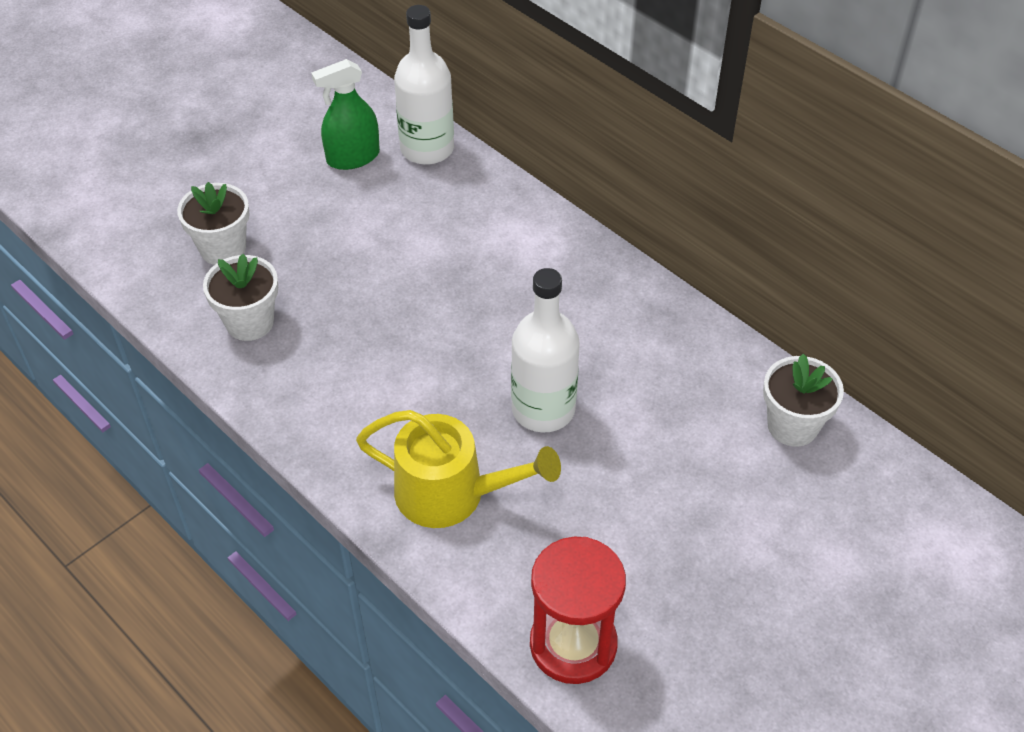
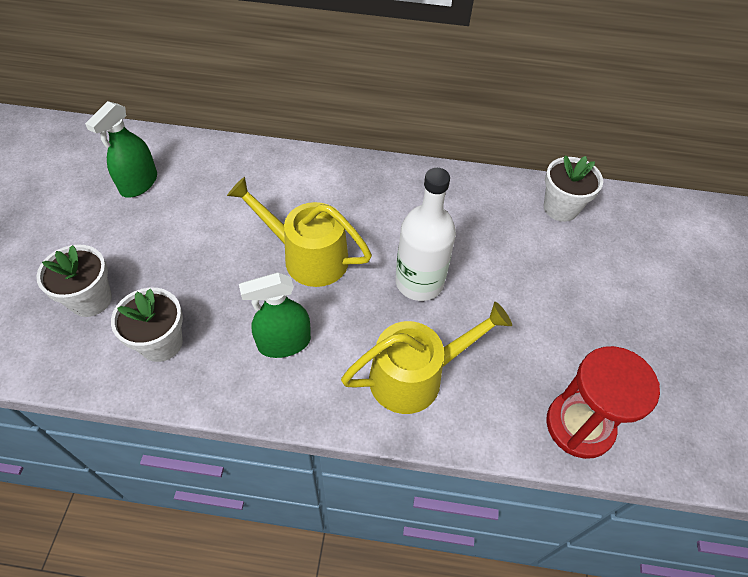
camera: 40 degrees left, 5 degrees up
white bottle [394,5,454,165] -> none
none -> yellow watering can [227,177,372,287]
none -> green spray bottle [239,272,311,358]

